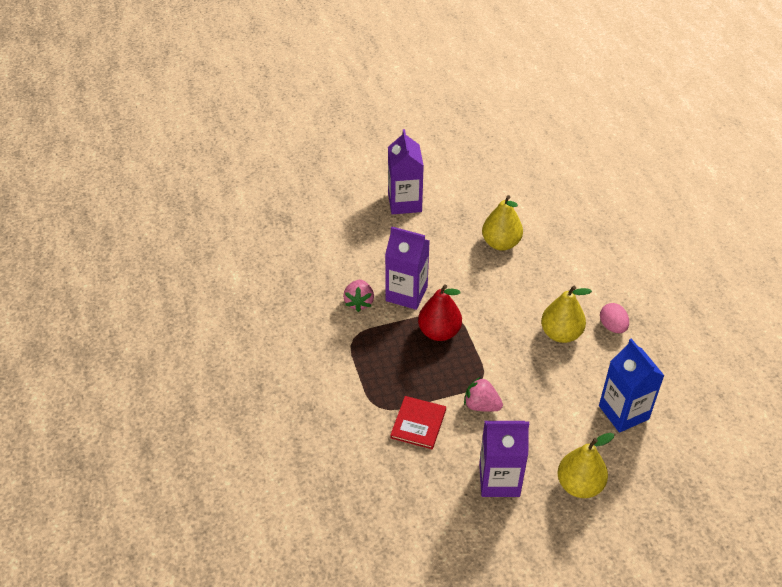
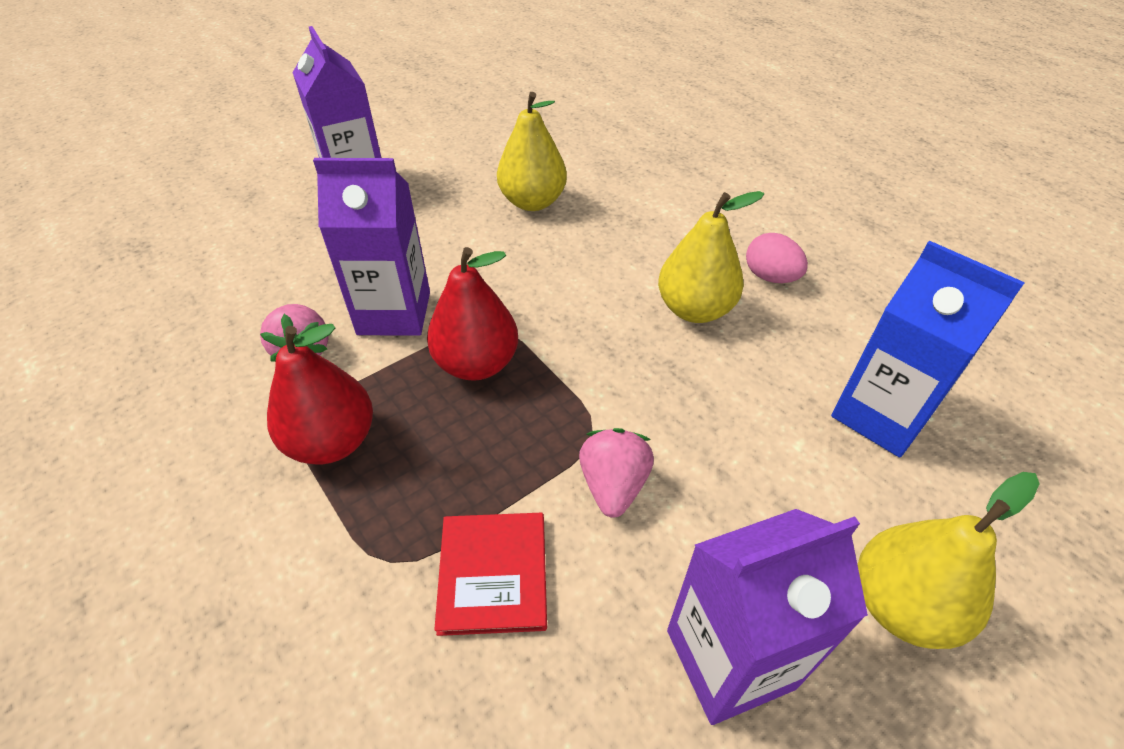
camera: 20 degrees left, 0 degrees up
pink strawberry [464,377,503,412] -> pink strawberry turned 90 degrees clockwise [579,428,654,518]
none -> red pear [267,324,373,464]

